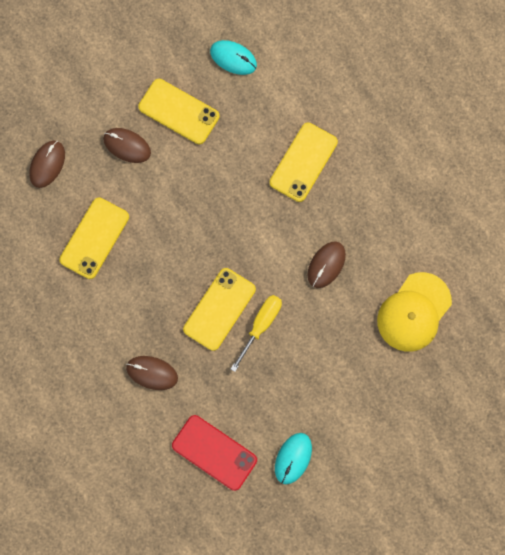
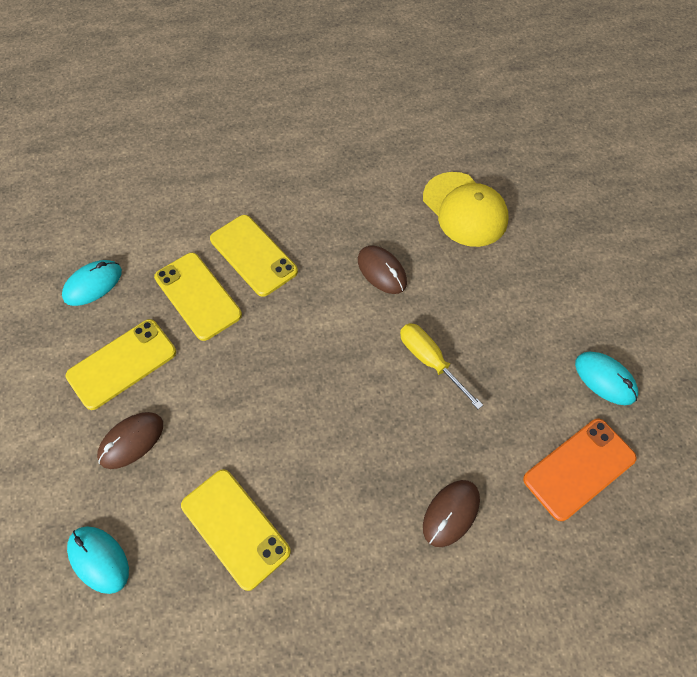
camera: 70 degrees left, 15 degrees down
brown mouse [29,141,65,188] -> turquoise mouse [67,527,129,594]
red phone [172,415,257,491] -> orange phone [523,419,637,521]
yellow phone [183,268,256,351] -> yellow phone moved to [154,253,242,341]

